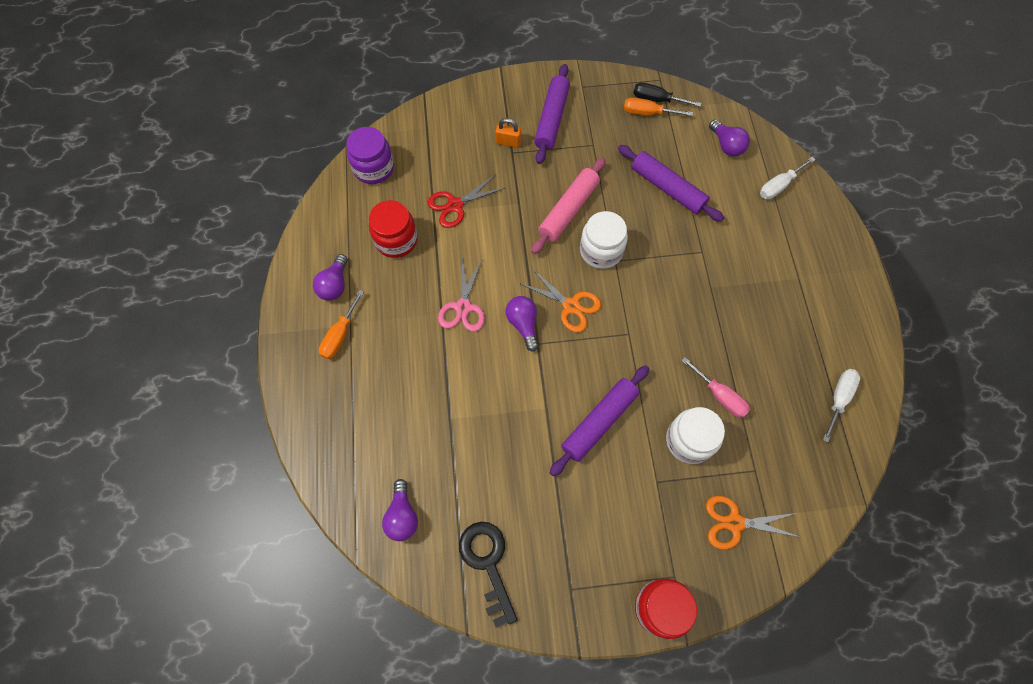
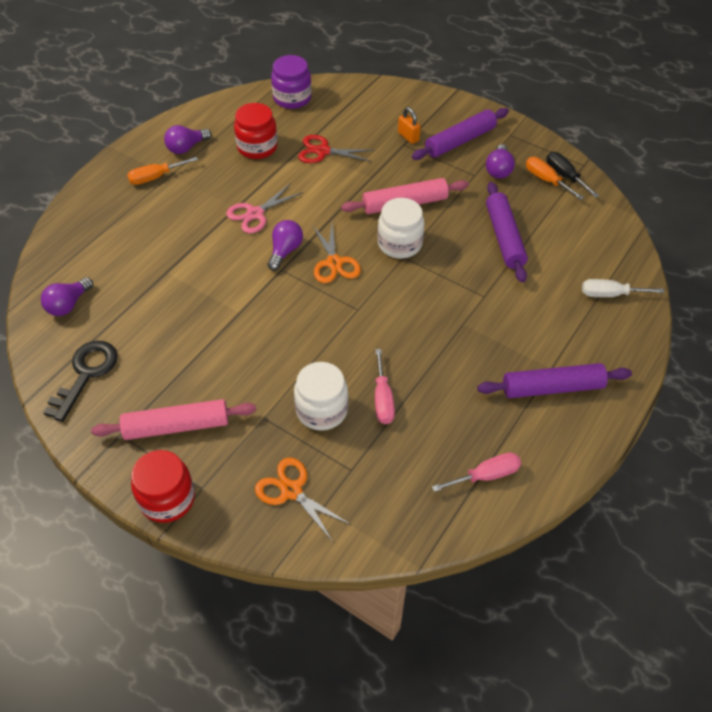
camera: 40 degrees right, 15 degrees down
purple rolling pin [550,365,649,476] -> purple rolling pin moved to [477,363,632,398]
purple light bulb [709,119,750,156] -> purple light bulb moved to [486,144,515,179]
white screwdriver [823,369,860,442] -> pink screwdriver [432,452,521,492]
none -> pink rolling pin [91,399,256,440]

